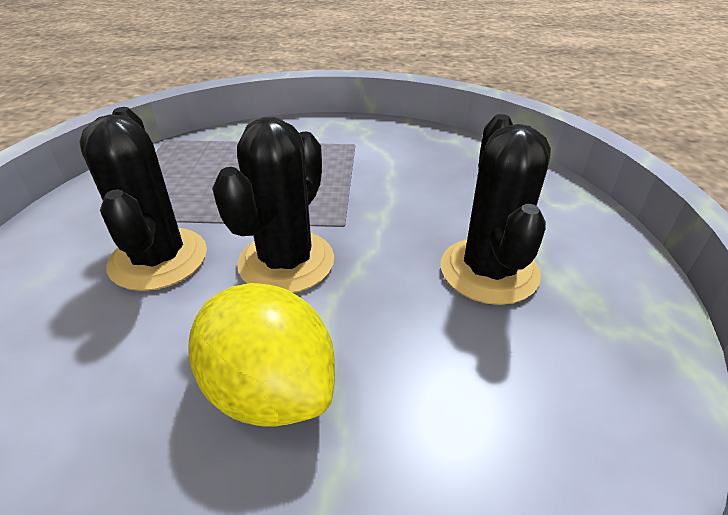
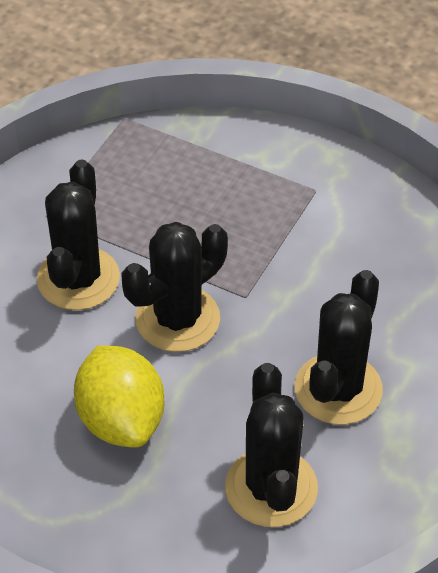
camera: 25 degrees right, 10 degrees up
none -> black cactus [225,363,318,527]

